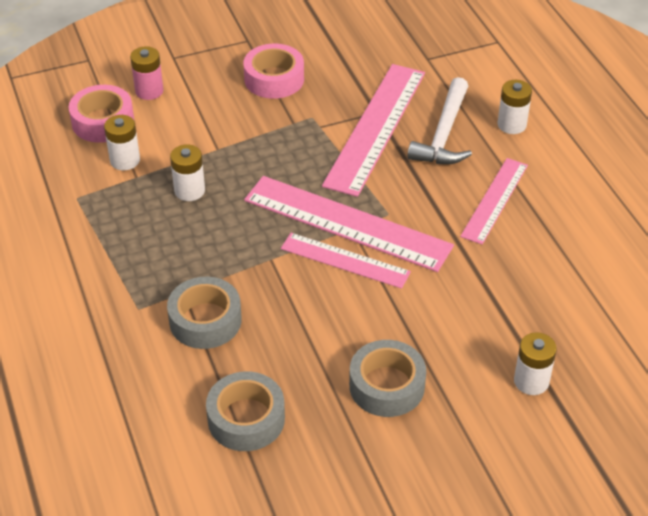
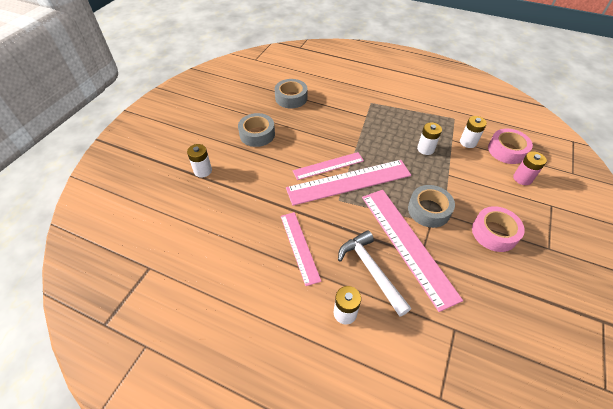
camera: 135 degrees right, 5 degrees up
grey tape [167,277,242,349] -> grey tape moved to [408,185,455,228]

